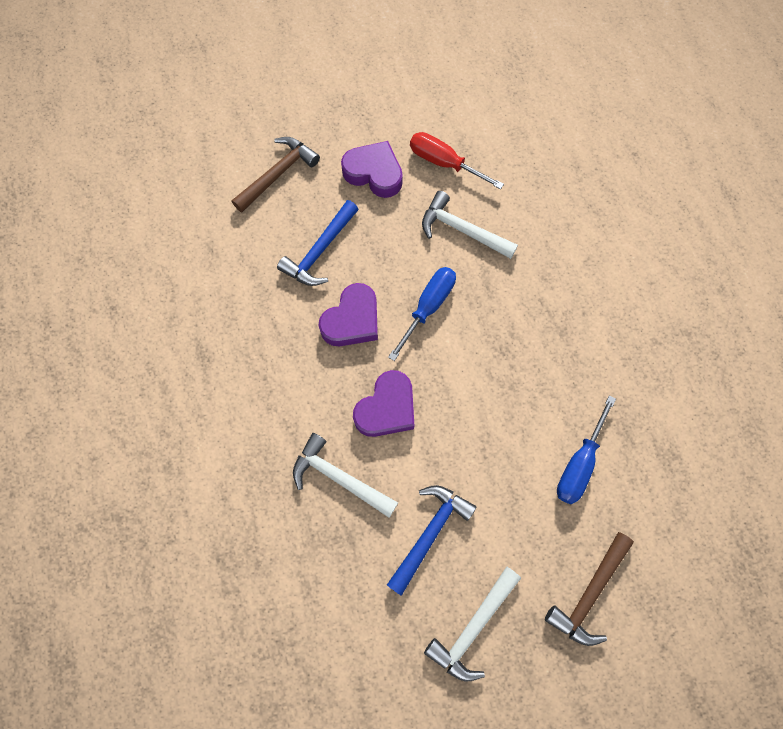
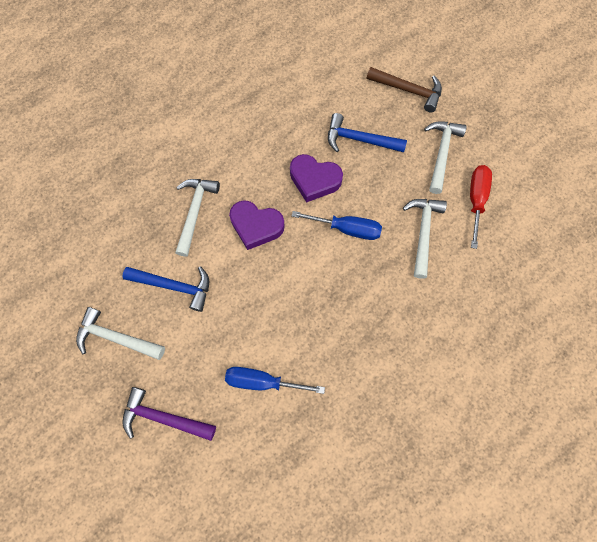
camera: 70 degrees right, 0 degrees up
purple heart [341,141,403,198] -> white hammer [424,121,467,194]
brown hammer [545,532,634,646] -> purple hammer [123,387,216,441]

